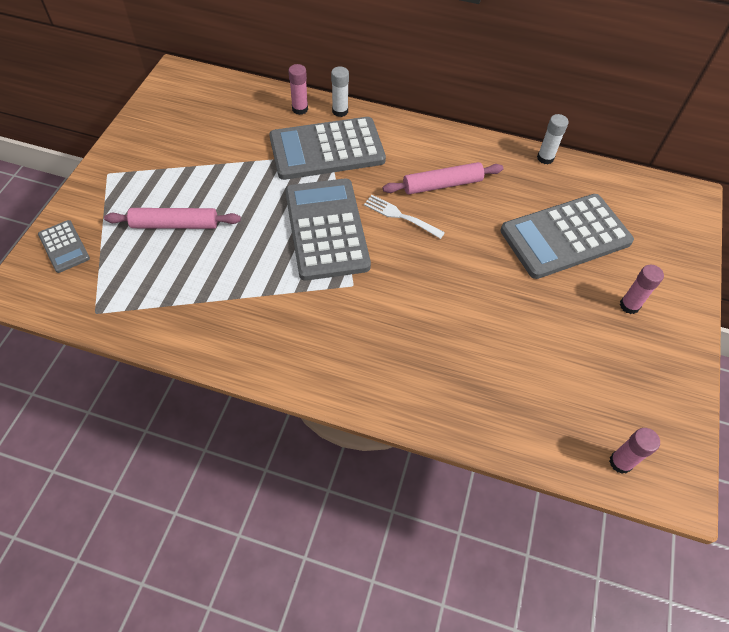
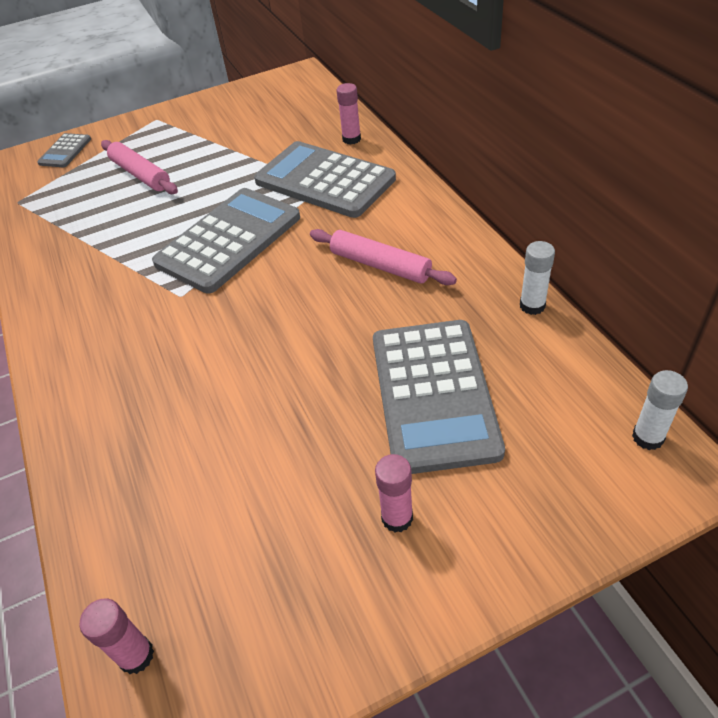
camera: 55 degrees right, 10 degrees down
white glue stick [331,66,349,117] -> white glue stick moved to [632,370,688,450]
white fork [364,195,445,239] -> none
grey calculator [500,194,634,279] -> grey calculator turned 120 degrees counterclockwise [373,320,505,474]

